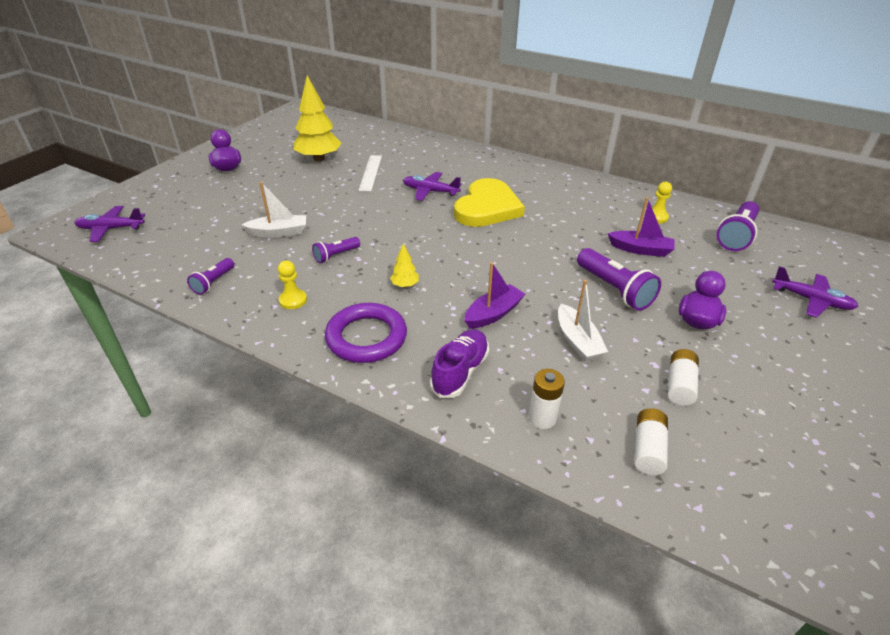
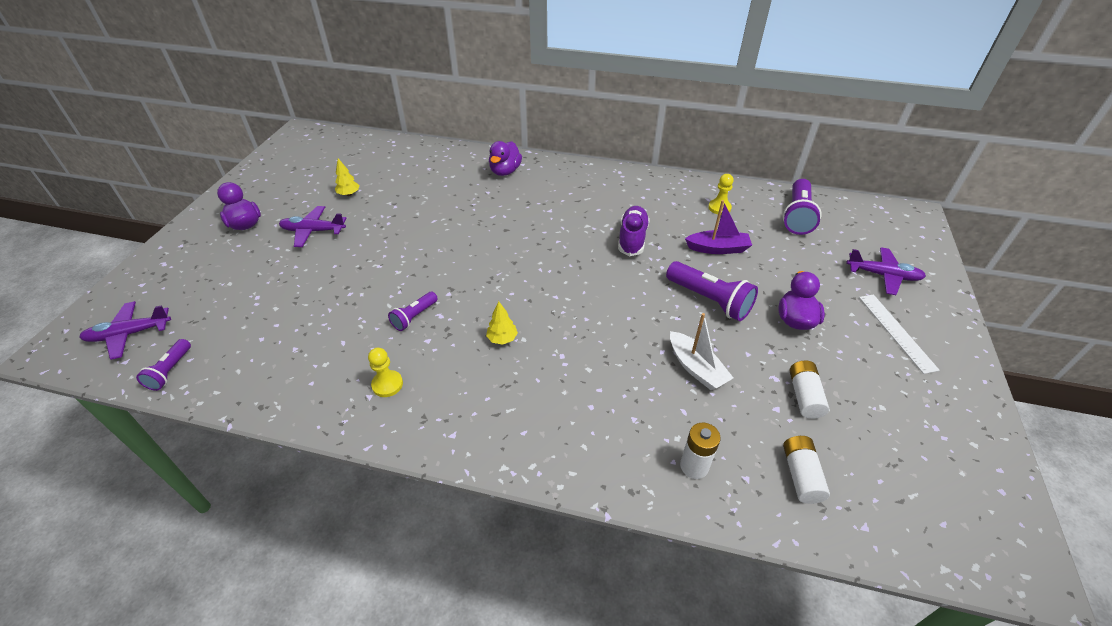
camera: 15 degrees left, 5 degrees up
purple flashlight [187,258,234,295] -> purple flashlight moved to [136,339,191,391]
white boat [242,182,306,237] -> none
yellow tree [293,75,342,161] -> yellow tree [335,158,360,196], size x0.45
purple ring [325,303,407,363] -> none
white ruler [359,155,382,191] -> white ruler moved to [859,294,940,374]
purple plane [403,172,462,201] -> purple plane moved to [279,206,347,247]
purple shoe [430,329,489,398] -> purple shoe moved to [618,206,650,256]
yellow heart [454,178,525,227] -> none
purple boat [464,262,525,329] -> none
none -> purple duck [489,141,522,176]

